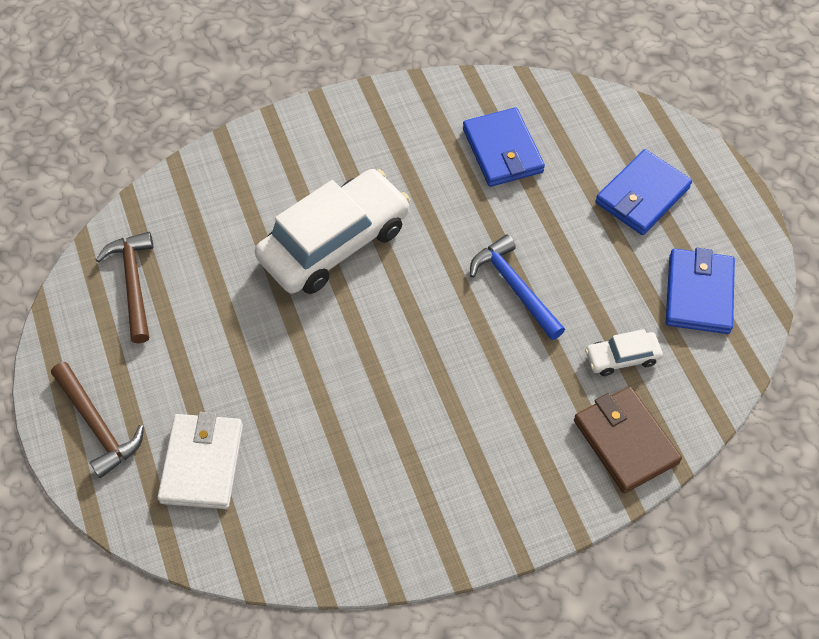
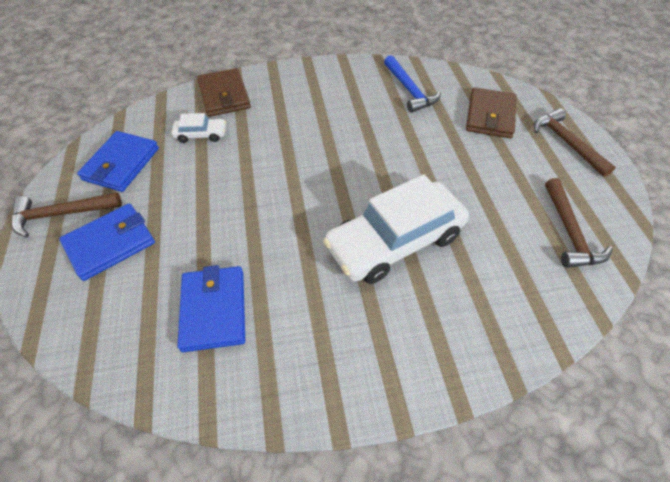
camera: 170 degrees left, 5 degrees down
white wallet [157,412,243,509] -> brown wallet [466,87,517,139]
blue hammer [470,235,565,340] -> blue hammer moved to [384,55,441,113]
none -> brown hammer [12,192,122,237]

